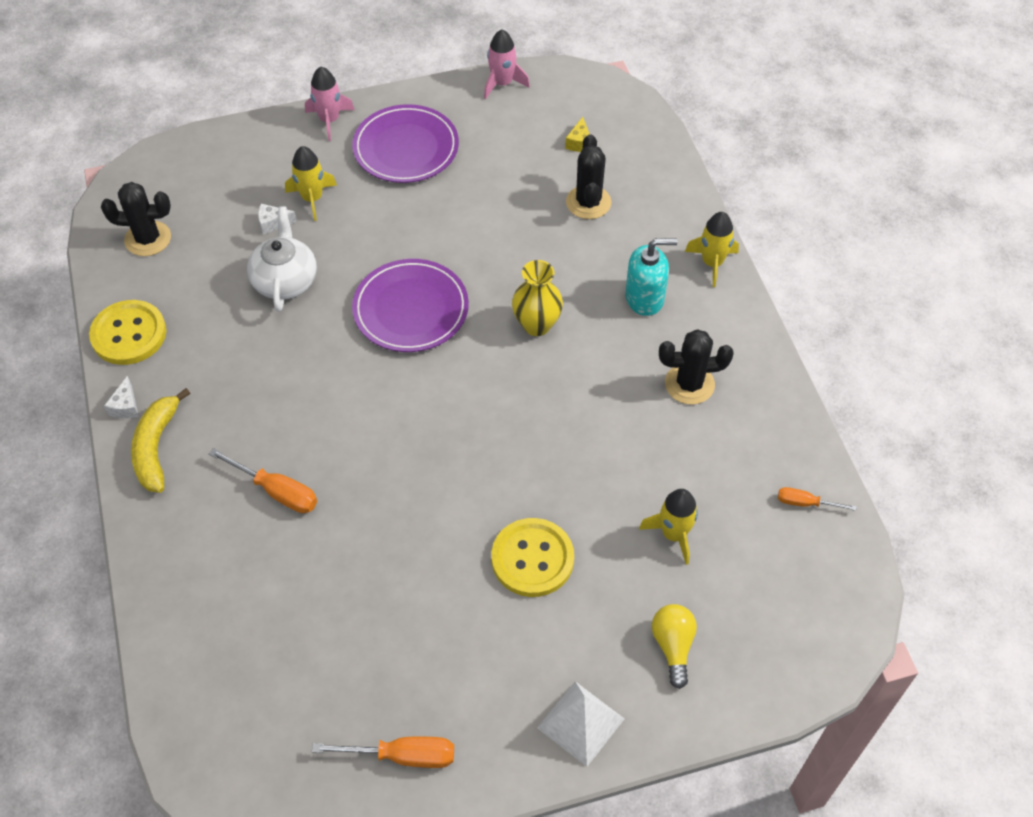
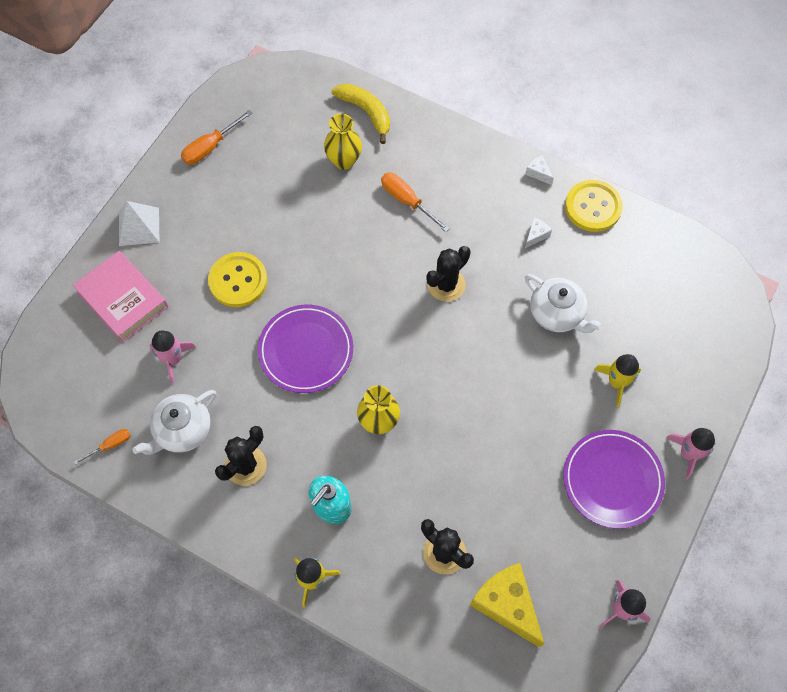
camera: 135 degrees right, 10 degrees up
black cactus [101,182,171,256] -> black cactus moved to [426,246,471,302]
yellow banana [131,388,190,493] -> yellow banana moved to [332,84,390,144]
orange screwdriver [209,448,317,513] -> orange screwdriver turned 60 degrees clockwise [381,173,450,232]
white cheese [258,204,297,235] -> white cheese moved to [525,218,552,248]
purple plate [352,259,469,352] -> purple plate moved to [258,304,353,393]
yellow cheese [565,117,589,152] -> yellow cheese [470,563,544,648], size x2.29
yellow rocket [639,489,698,565] -> pink rocket [150,330,196,384]
yellow light bulb [652,604,697,689] -> pink book [73,251,168,343]
none -> white teapot [132,390,216,455]
none -> yellow vase [324,114,362,170]

